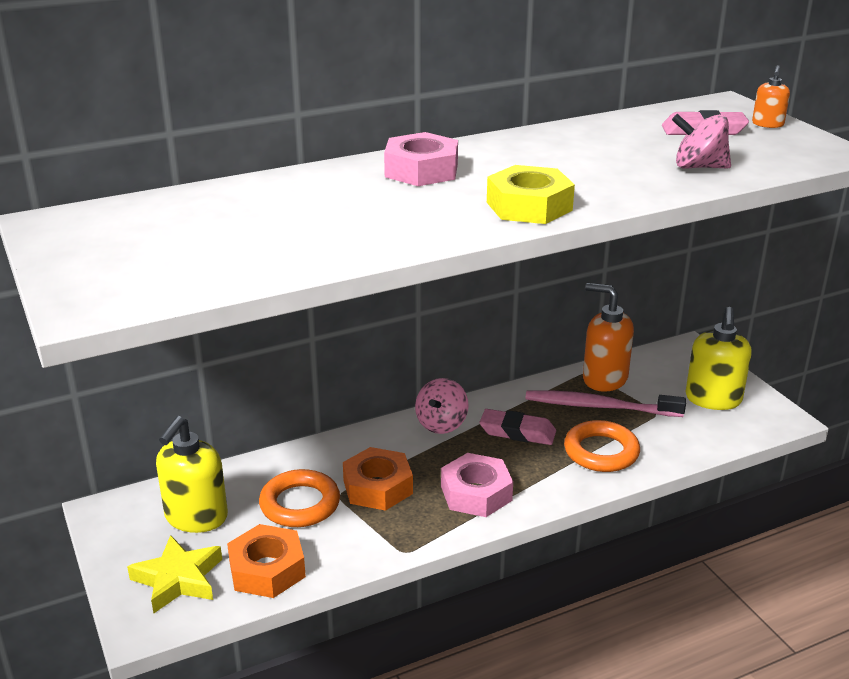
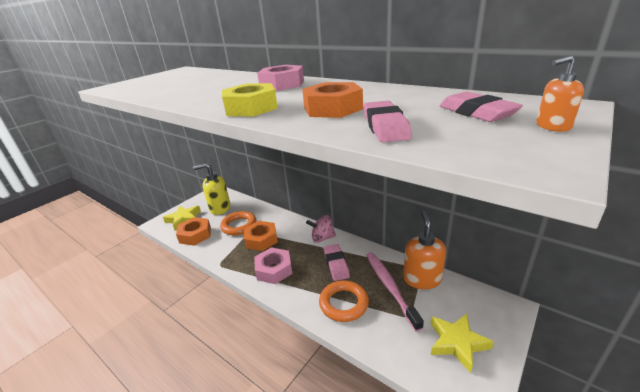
camera: 65 degrees right, 0 degrees up
pink spinning top [672,114,731,169] -> pink eraser [364,101,412,142]
yellow soap dispenser [685,307,752,410] -> yellow star [431,313,494,373]
none -> orange nut [302,82,363,118]

